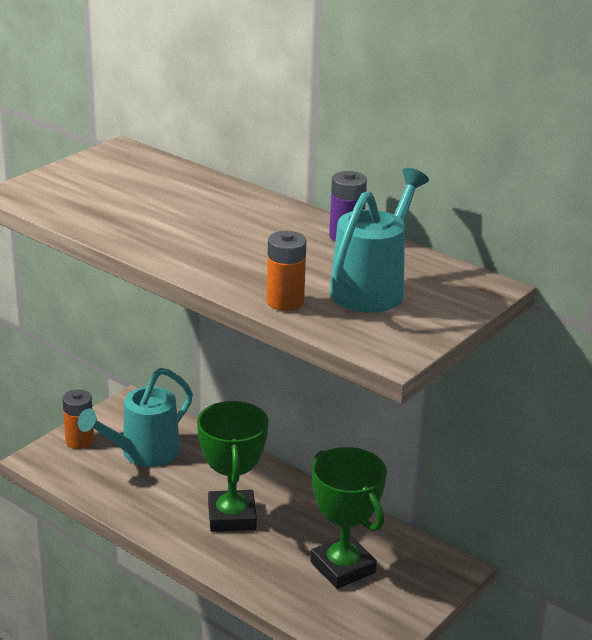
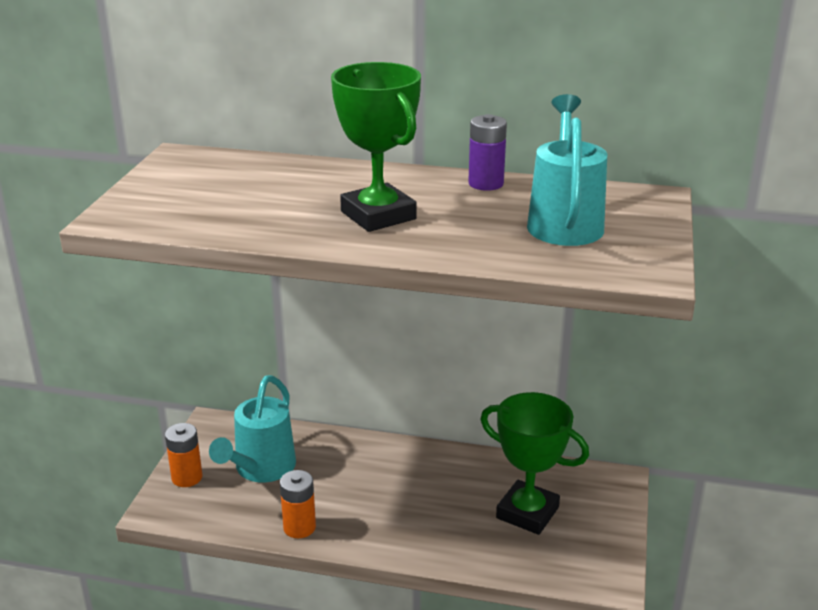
camera: 25 degrees left, 0 degrees up
green trophy [197,401,268,532] -> green trophy moved to [331,62,421,232]
orange battery [267,231,307,311] -> orange battery moved to [280,470,316,538]

